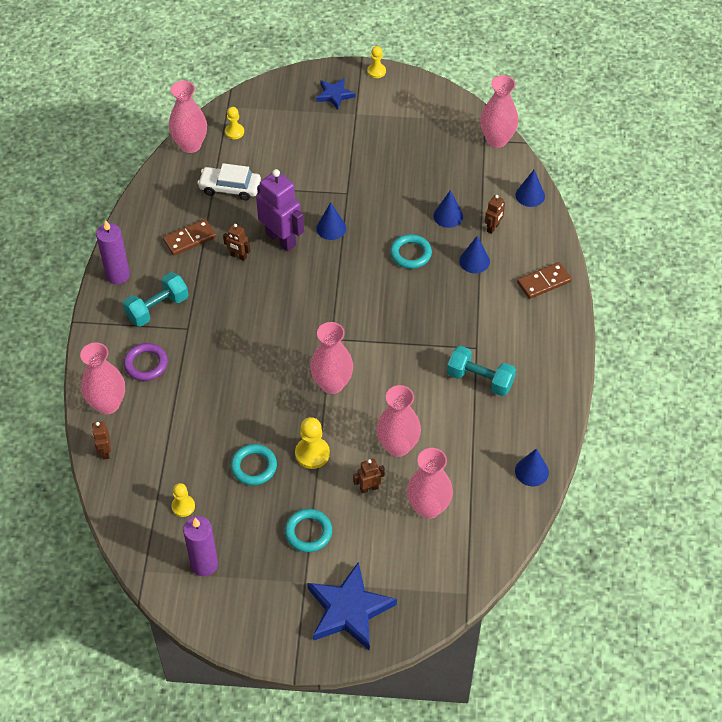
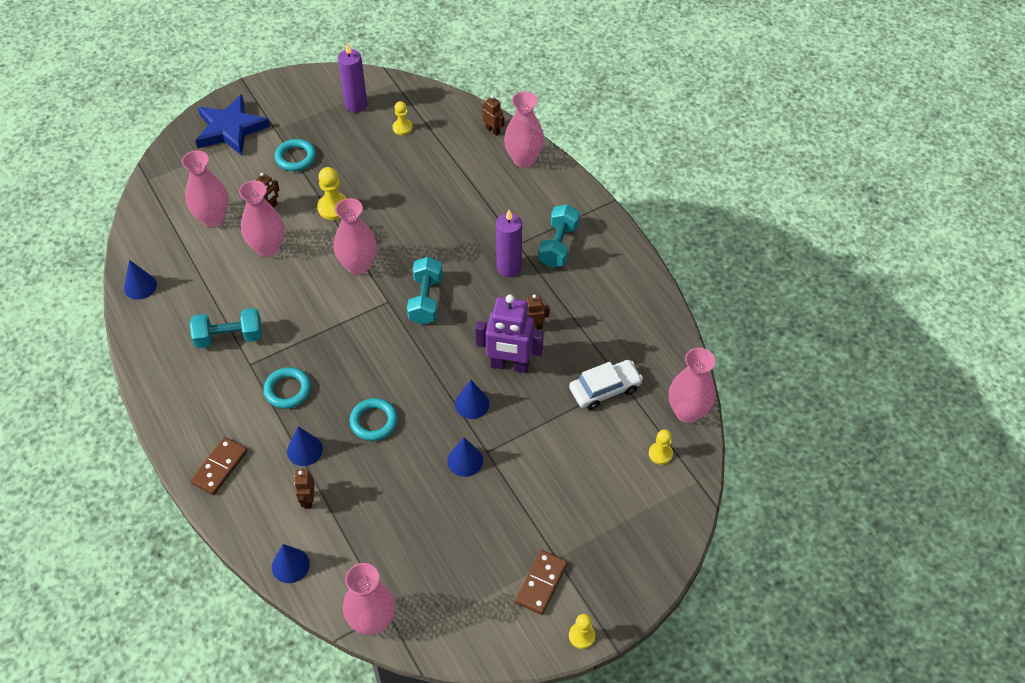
camera: 145 degrees right, 0 degrees up
purple candle [96,220,130,284] -> purple candle moved to [496,210,522,277]
purple ring [124,343,168,381] -> none
brown domino [163,219,217,256] -> brown domino moved to [515,550,568,615]
turquoise ring [231,444,277,485] -> turquoise ring moved to [263,367,311,409]
blue star [316,78,355,109] -> none
blue cone [433,190,463,228] -> blue cone moved to [447,437,483,477]
none -> turquoise dumbbell [407,257,443,325]

